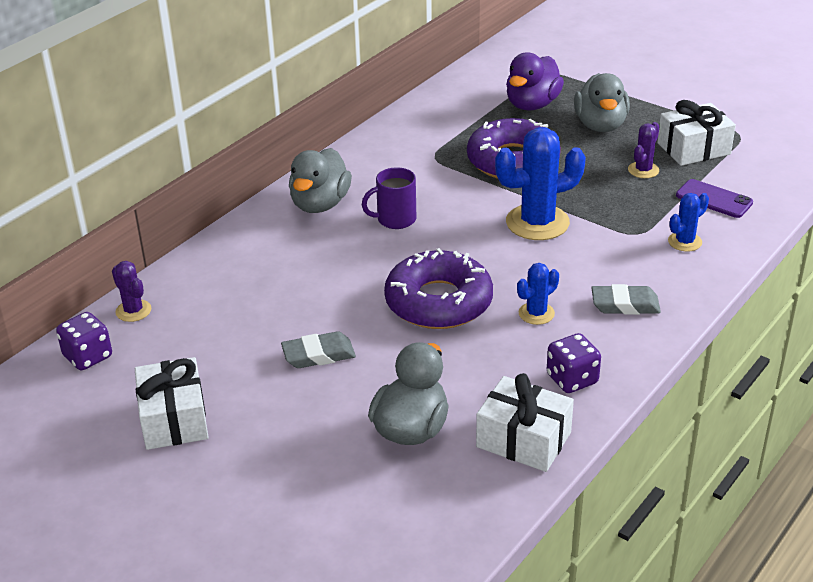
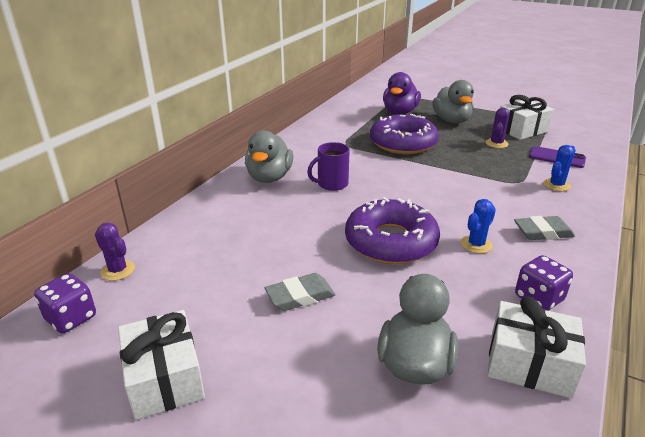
camera: 10 degrees left, 5 degrees down
blue cactus [495,127,586,240] -> none

